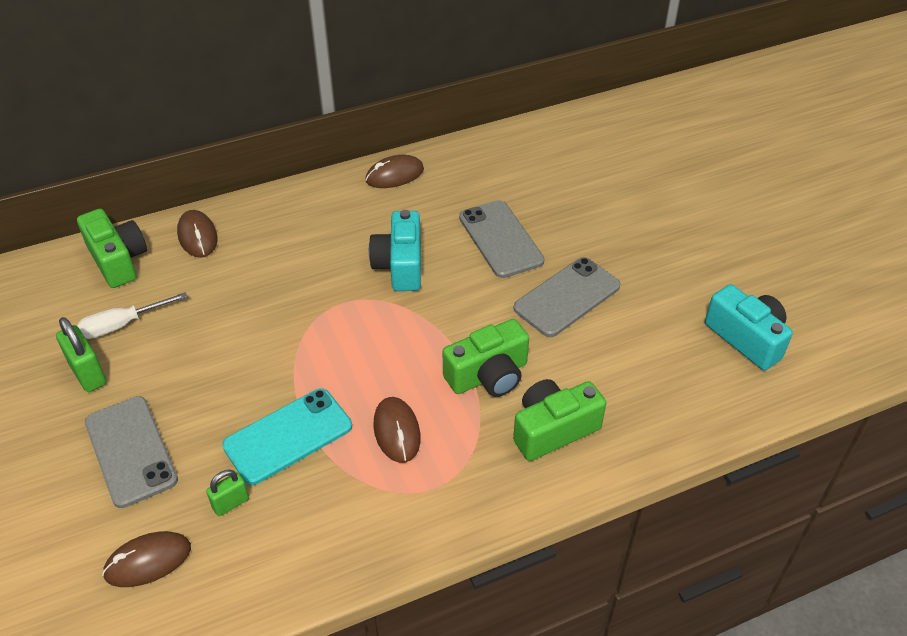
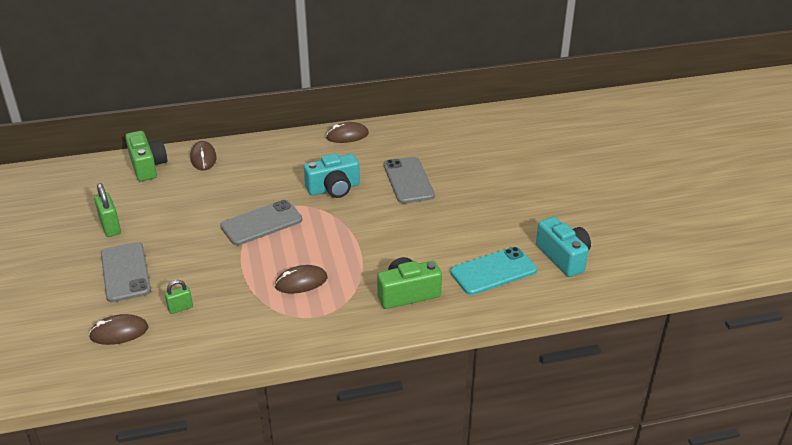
camera: 10 degrees right, 10 degrees down
white screwdriver [77,292,188,339] -> none
turquoise phone [222,388,352,485] -> turquoise phone moved to [450,247,537,295]
turquoise camera [369,210,421,291] -> turquoise camera turned 120 degrees counterclockwise [304,153,360,198]
brown mouse [373,397,421,463] -> brown mouse turned 75 degrees clockwise [274,265,328,294]
green camera [443,319,529,397] -> none
grey phone [513,257,621,337] -> grey phone moved to [220,200,302,245]

